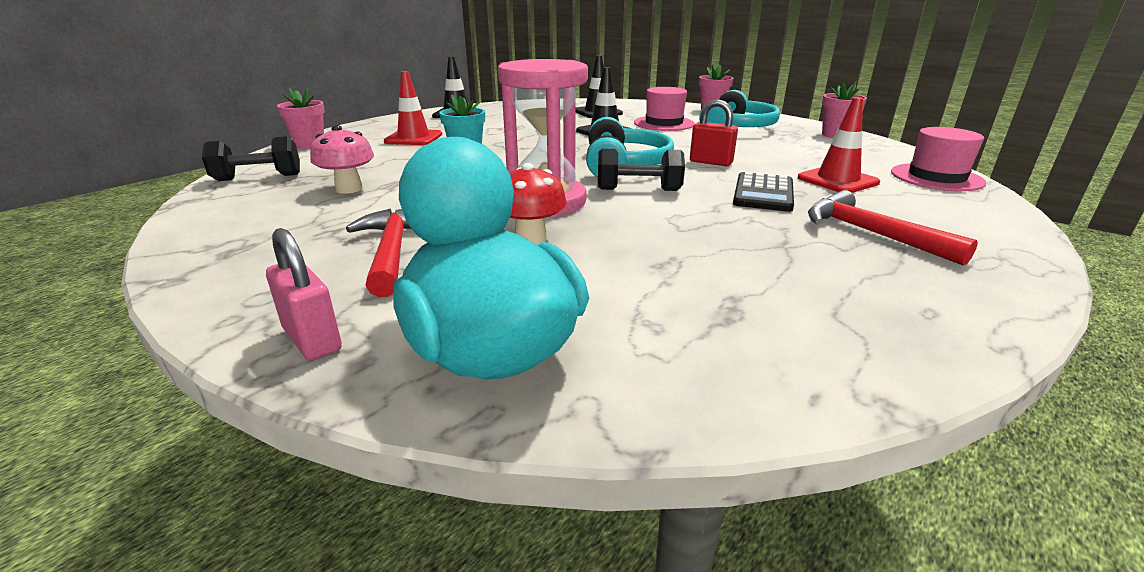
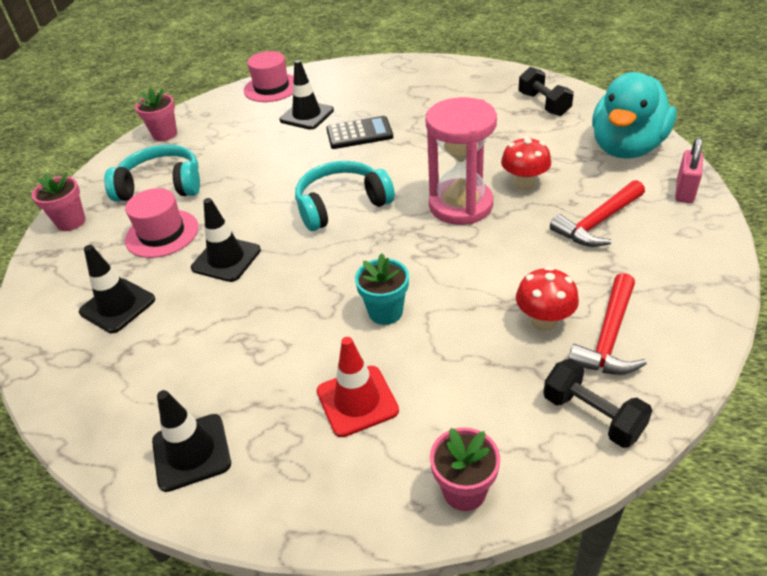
camera: 115 degrees left, 15 degrees up
pink mushroom [310,125,374,194] -> red mushroom [516,267,579,331]
black dumbbell [598,149,685,191] -> black dumbbell moved to [518,67,574,116]
red padlock [690,99,738,166] -> none
red traffic cone [797,97,880,193] -> black traffic cone [280,60,334,130]
red hammer [808,190,978,266] -> red hammer moved to [568,273,647,375]

